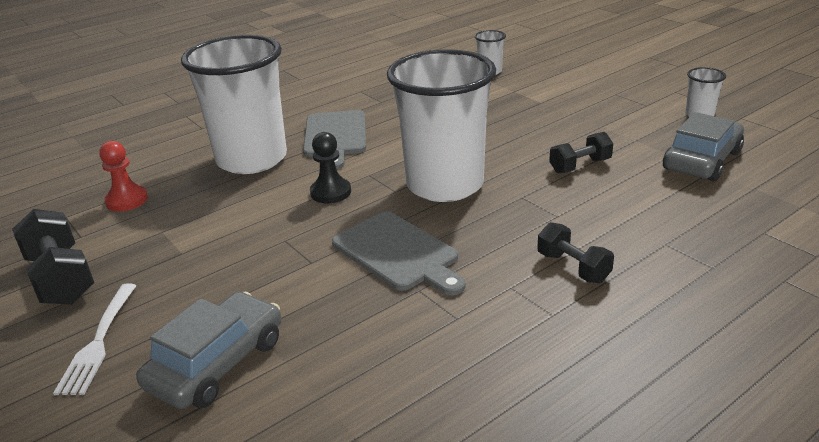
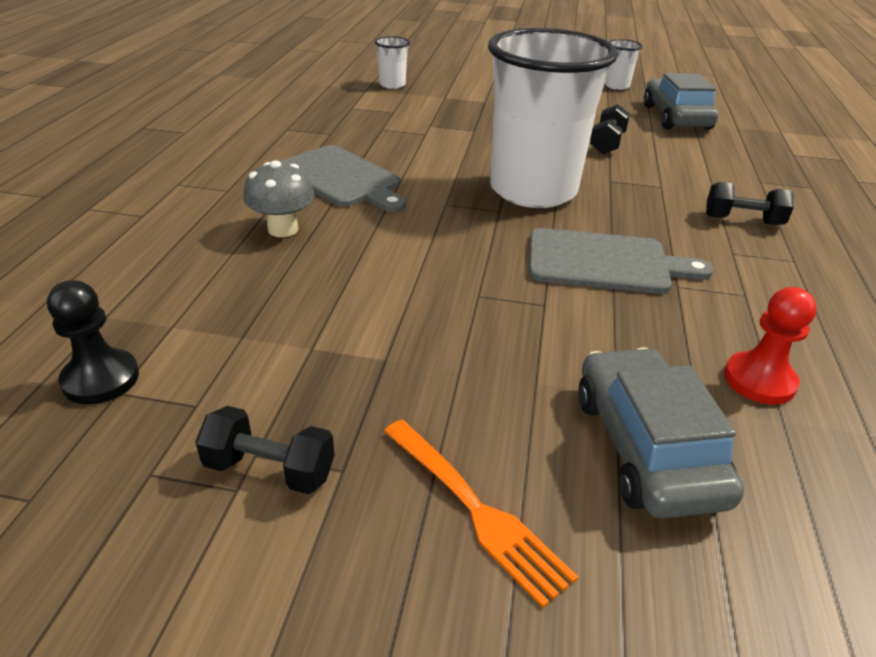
camera: 45 degrees left, 5 degrees up
black dumbbell [12,209,94,305] -> black dumbbell [195,406,335,494], size x0.63
white fork [53,283,136,395] -> orange fork [384,420,578,608]
red pawn [99,141,148,211] -> red pawn moved to [724,287,817,405]
white cup [181,35,287,174] -> grey mushroom [243,160,315,237]
black pawn [310,132,351,203] -> black pawn moved to [47,280,139,404]

